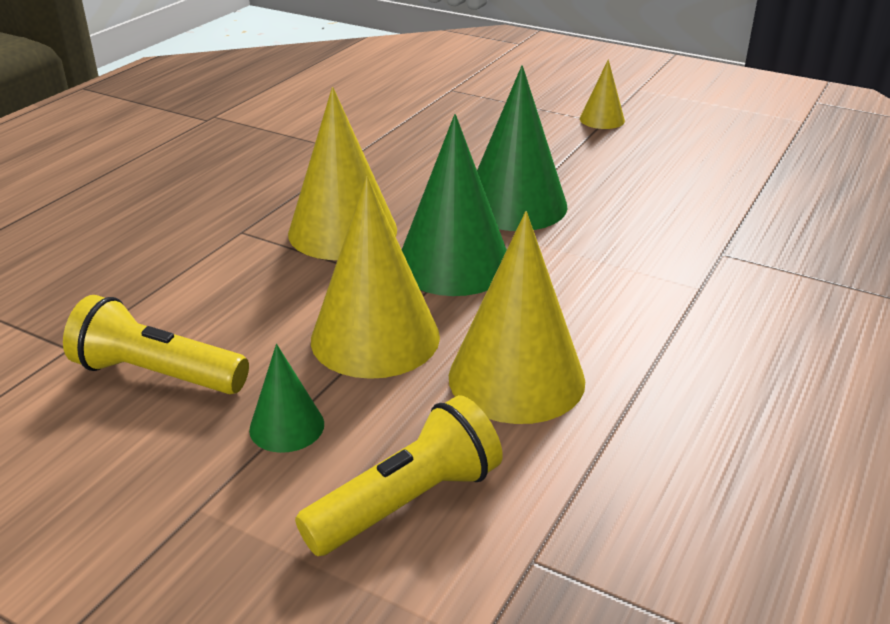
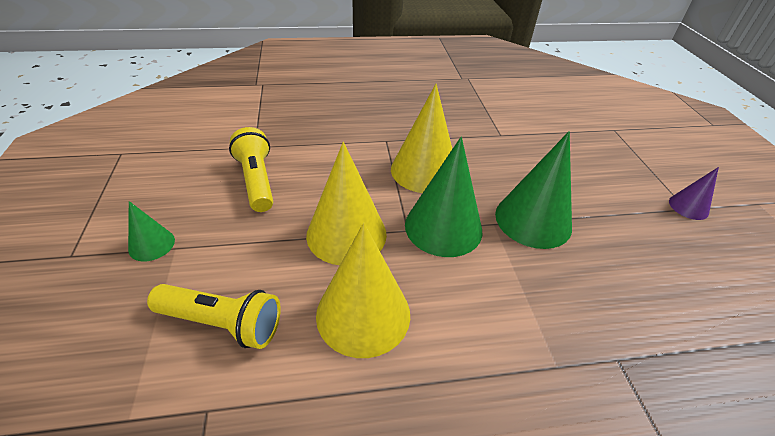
camera: 50 degrees right, 10 degrees up
green cone [249,344,324,453] -> green cone moved to [128,201,175,261]
yellow cone [580,59,625,129] -> purple cone [669,167,719,220]

